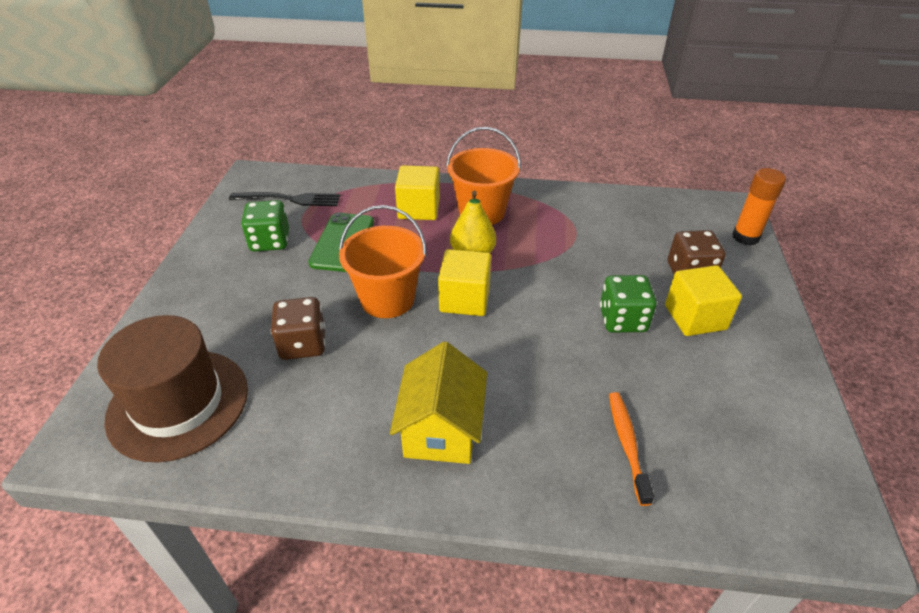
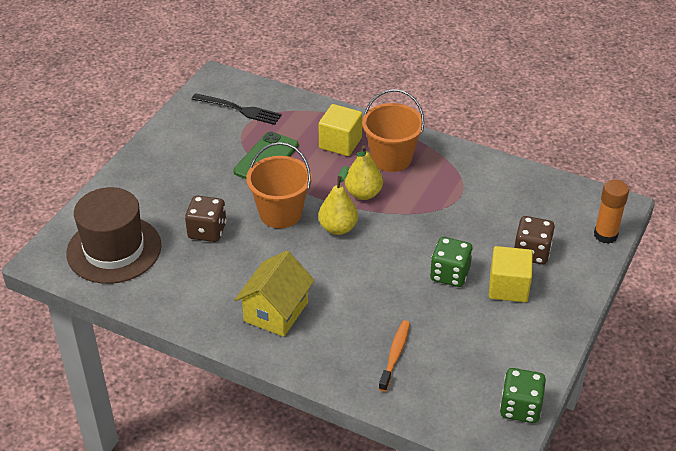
camera: 20 degrees right, 0 degrees up
green dice [241,200,289,252] -> green dice moved to [500,368,546,423]
yellow cube [438,249,491,316] -> yellow pear [318,166,358,235]

